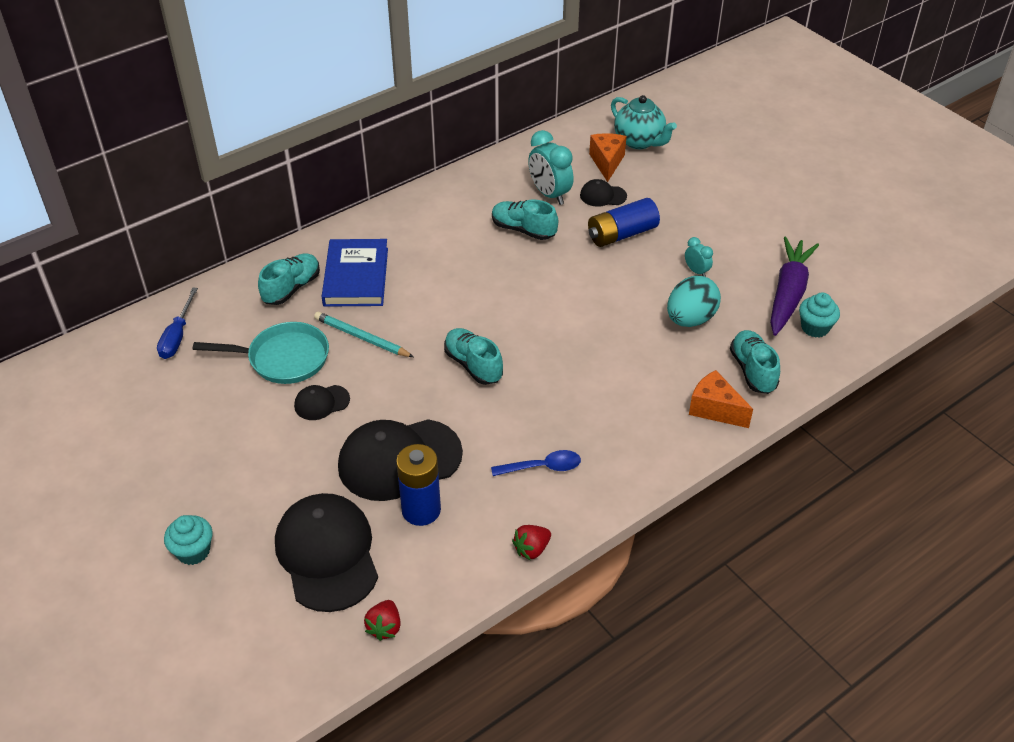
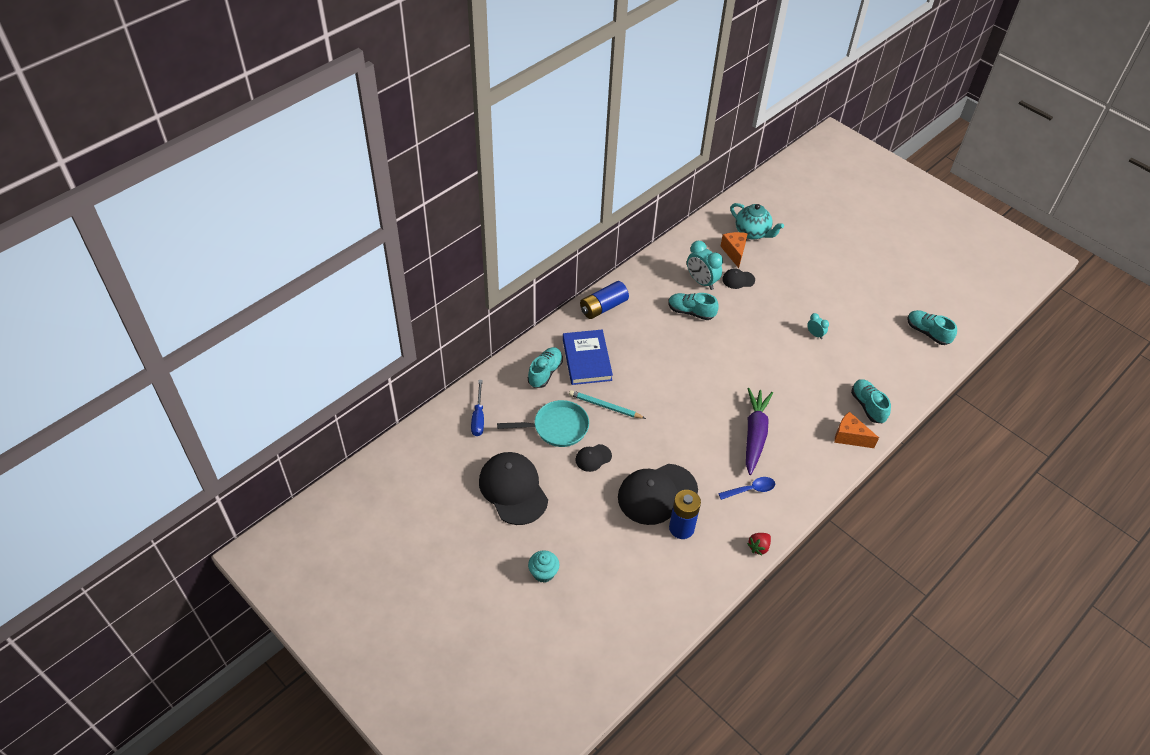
camera: 10 degrees left, 5 degrees up
black cap [275,493,378,612] -> black cap moved to [479,452,548,525]
red strawberry [364,600,401,641] -> none
turquoise shoe [444,328,503,385] -> turquoise shoe moved to [907,310,957,345]
blue battery [588,198,660,247] -> blue battery moved to [580,281,629,319]
turquoise egg [667,276,721,327] -> none
purple carrot [770,237,819,336] -> purple carrot moved to [746,388,773,475]
turquoise cupcake [799,293,840,338] -> none

